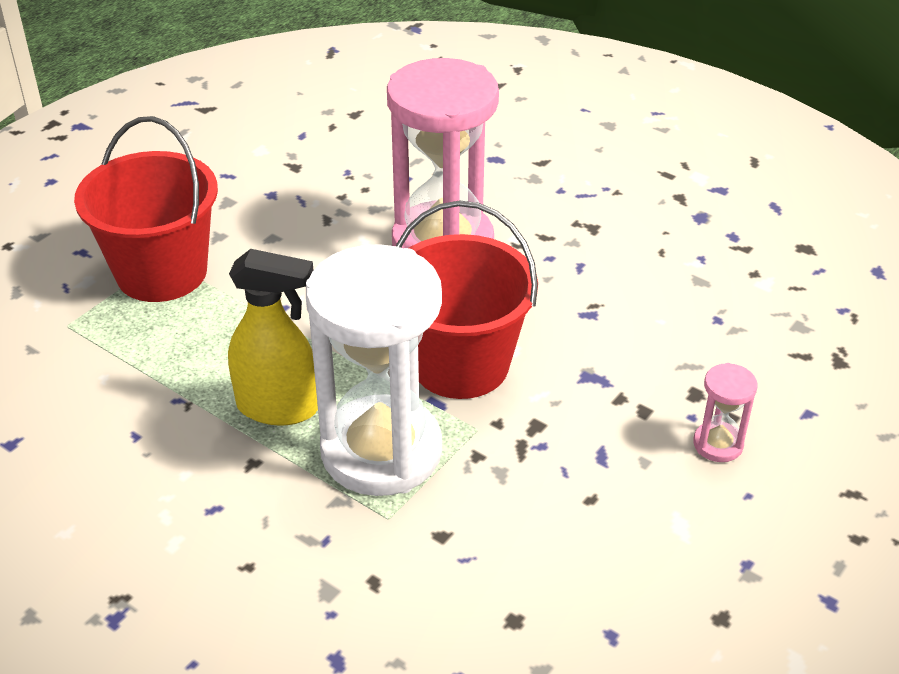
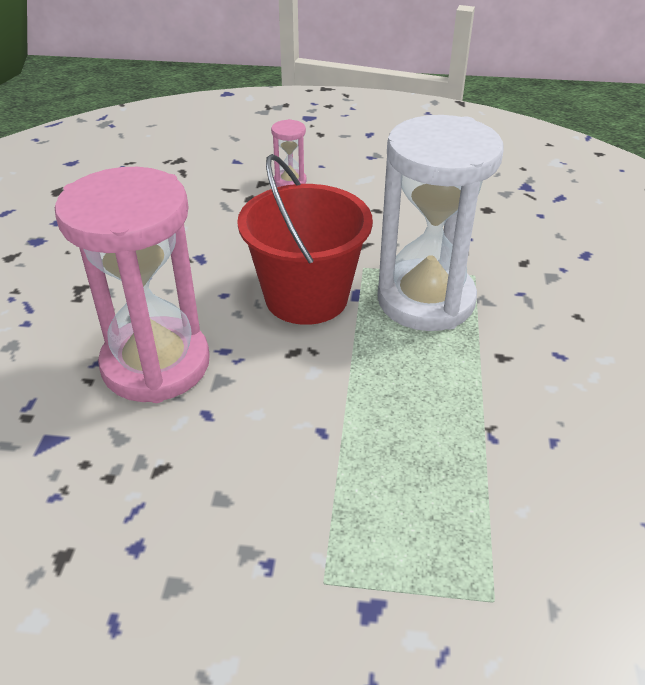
camera: 120 degrees left, 0 degrees up
red bucket [74,116,218,302] -> none
yellow spray bottle [228,249,318,426] -> none

